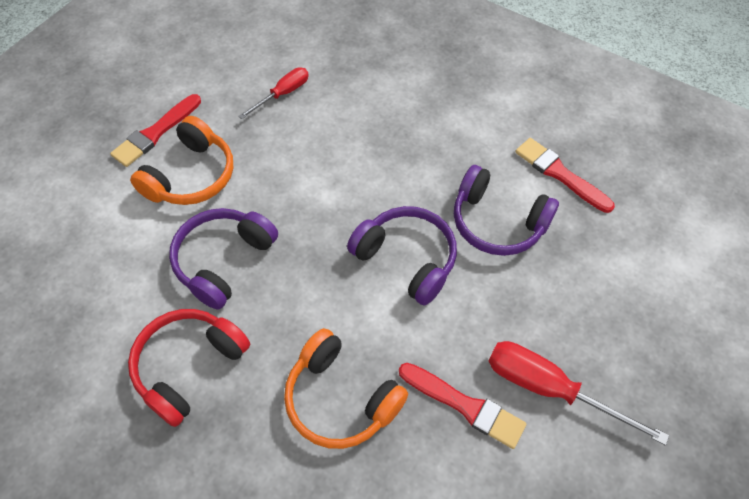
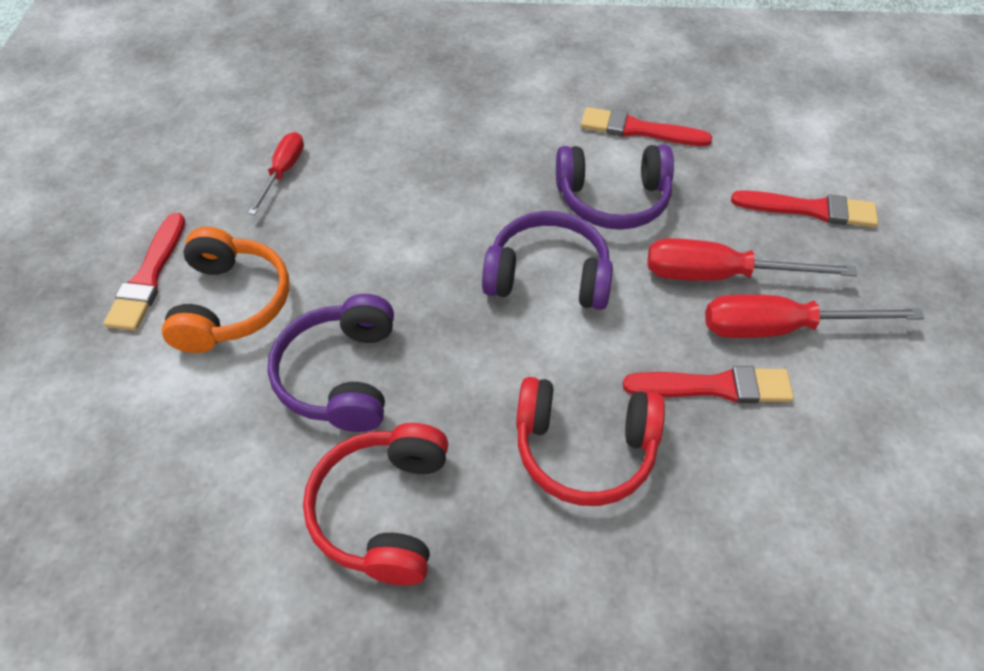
camera: 30 degrees left, 5 degrees down
orange headphones [284,328,408,449] -> red headphones [516,377,665,506]
none -> red screwdriver [647,238,857,281]
none -> red brush [731,190,878,227]

